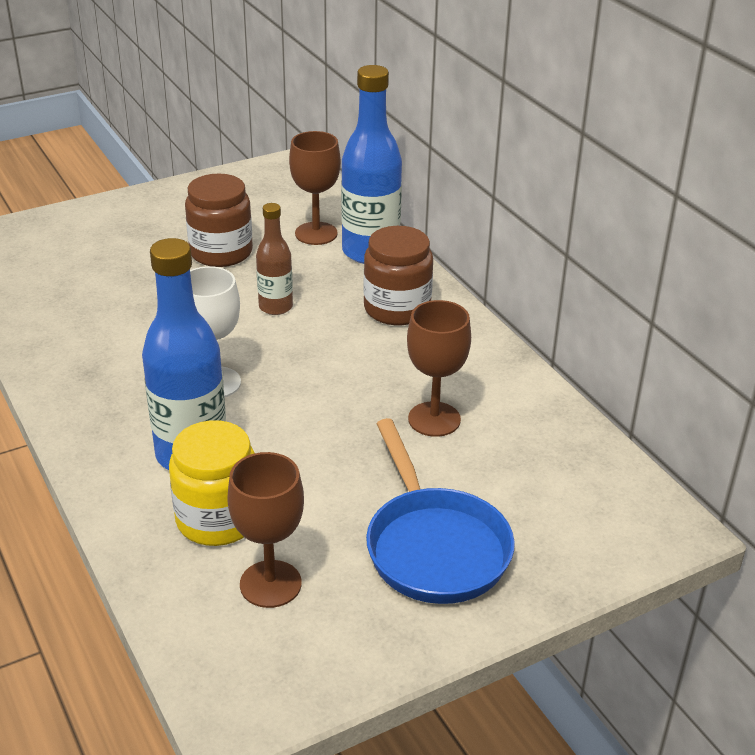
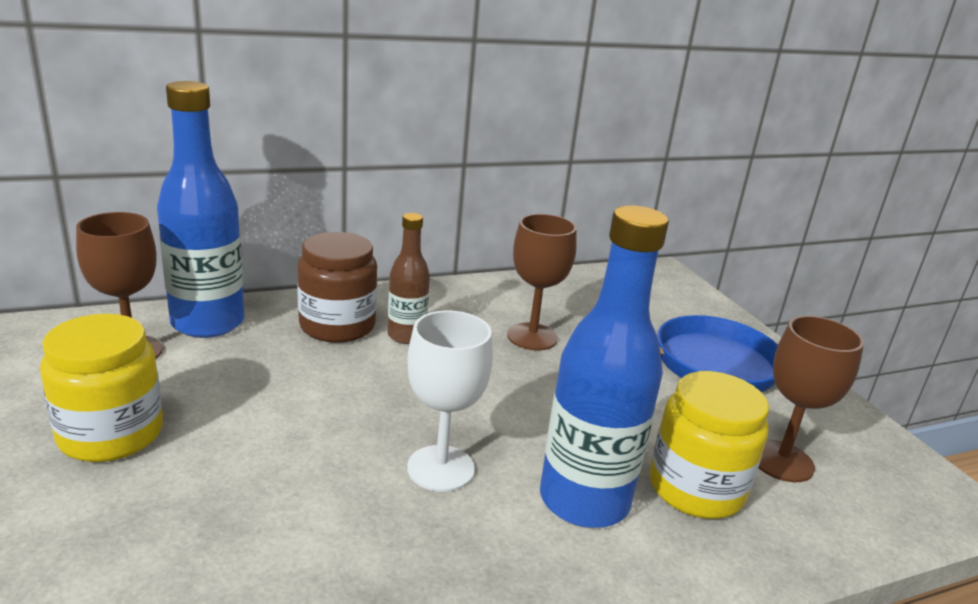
camera: 85 degrees left, 10 degrees down
brown jar [185,173,253,267] -> yellow jar [40,314,163,462]
brown bottle [256,203,293,315] -> brown bottle moved to [388,213,430,344]

